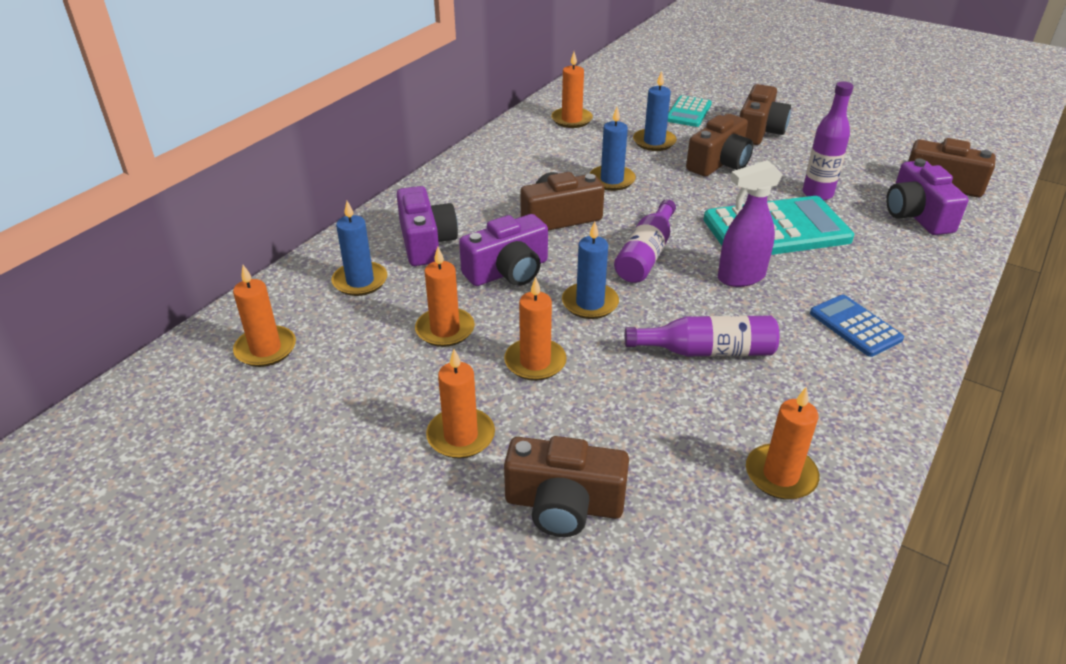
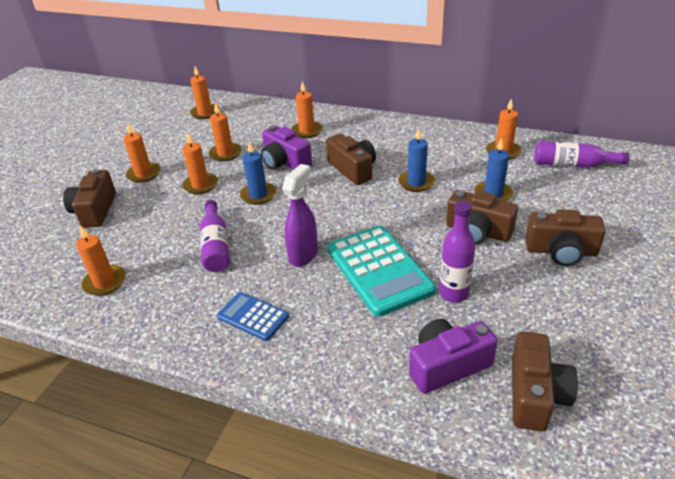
camera: 80 degrees right, 0 degrees up
blue candle [331,201,387,296] -> none
purple camera [396,186,458,266] -> orange candle [291,82,323,138]
purple bottle [614,199,676,283] -> purple bottle moved to [534,141,630,168]
turquoise calculator [668,95,712,127] -> none
purple spray bottle [718,160,783,287] -> purple spray bottle turned 60 degrees clockwise [282,164,318,267]
blue calculator [810,294,904,357] -> blue calculator turned 105 degrees counterclockwise [217,292,289,341]

